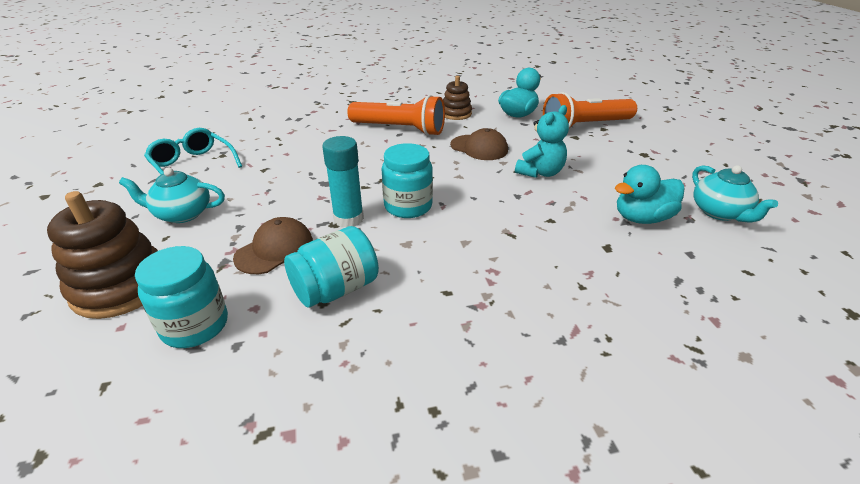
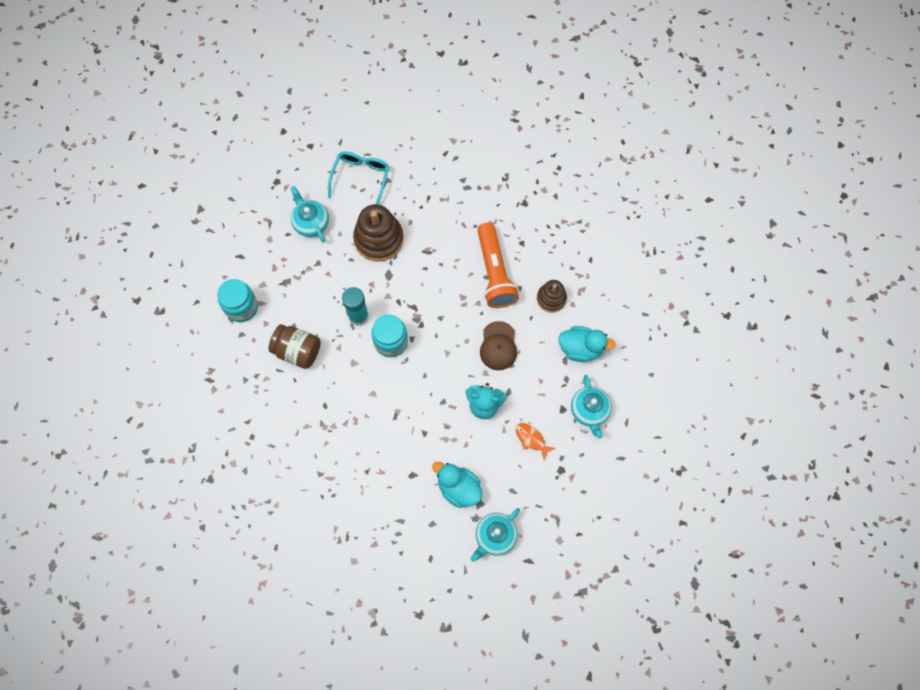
camera: 60 degrees right, 35 degrees up
brown stacking toy [47,191,158,319] -> brown stacking toy moved to [353,204,404,262]
brown cap [233,217,313,274] -> none
turquoise jar [284,226,379,308] -> brown jar [269,324,321,369]
orange flashlight [543,92,637,128] -> turquoise teapot [571,375,612,439]
none -> orange fish [516,423,555,460]

